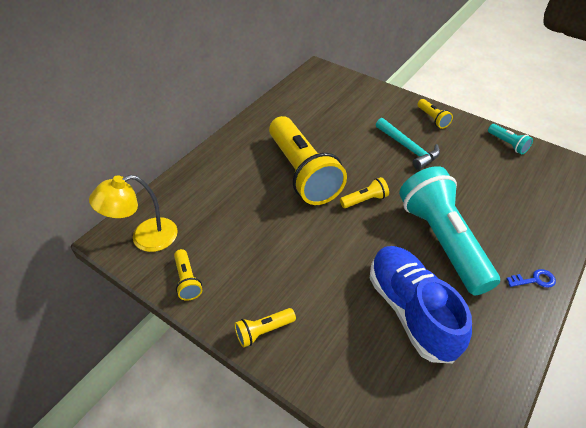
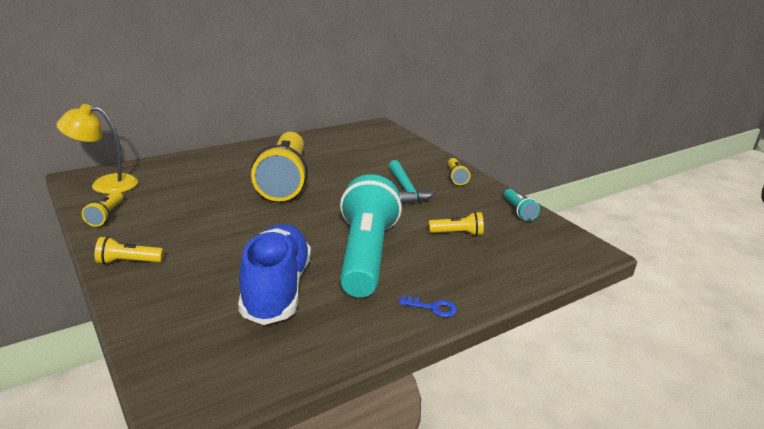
camera: 20 degrees right, 20 degrees down
yellow flashlight [340,177,389,208] -> yellow flashlight moved to [429,212,484,236]

